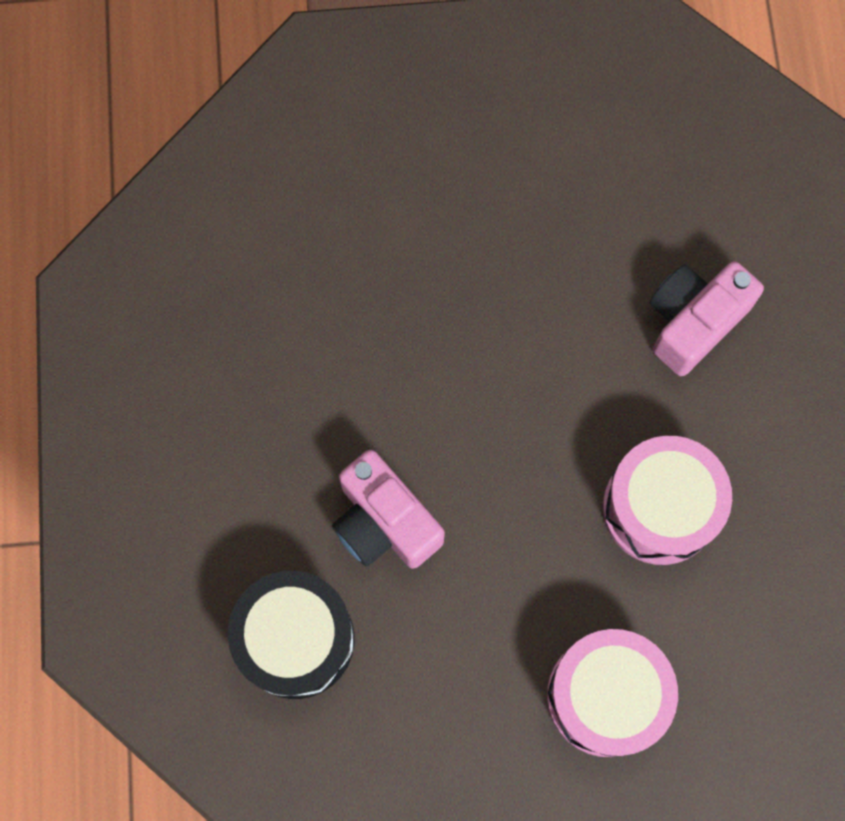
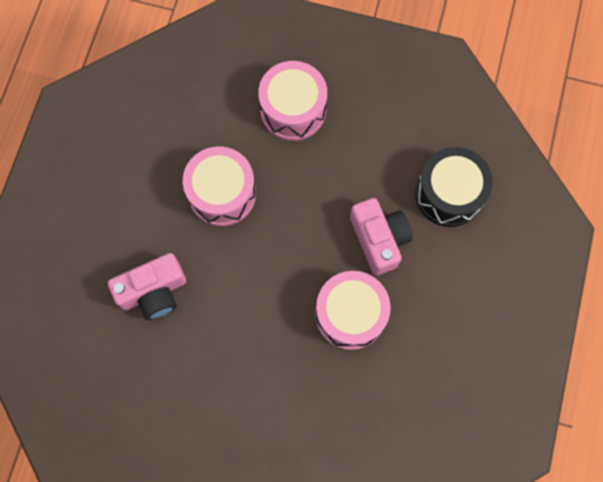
camera: 160 degrees left, 0 degrees up
none -> pink drum [316,271,391,350]

